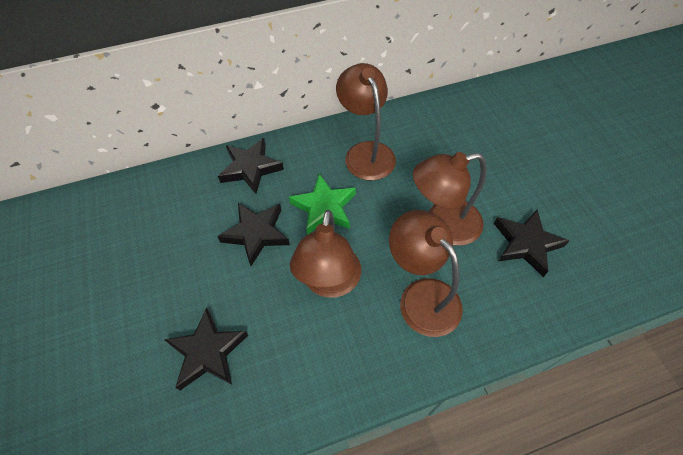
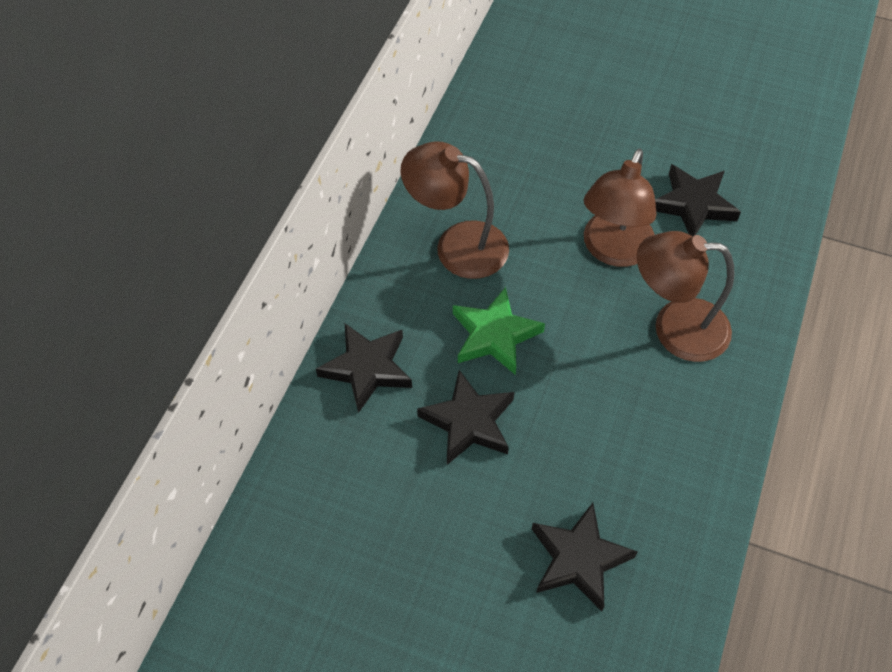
camera: 50 degrees left, 0 degrees up
brown lamp [290,210,361,298] -> none

